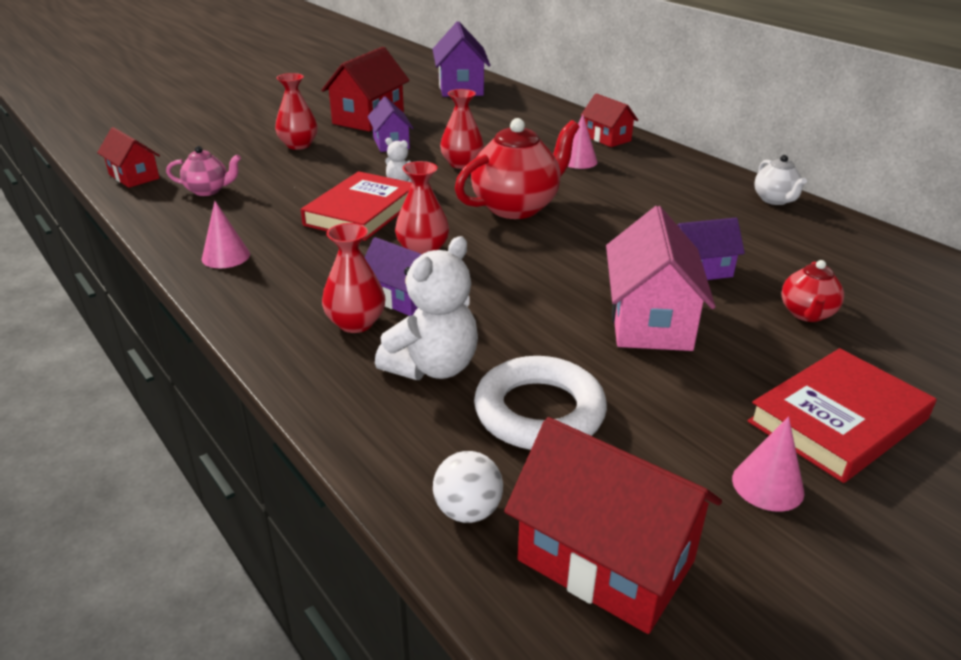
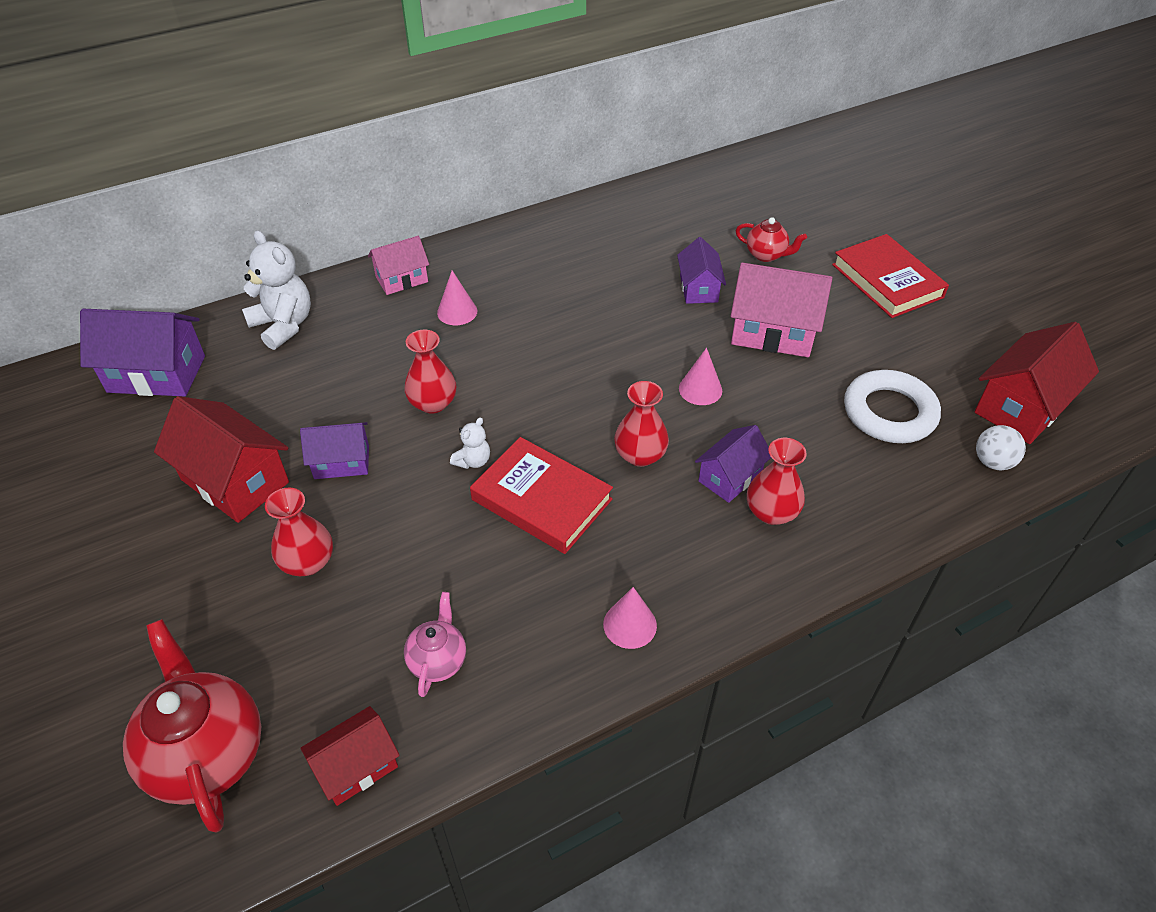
camera: 80 degrees left, 15 degrees up
white teddy bear [375,236,478,380] -> white teddy bear moved to [242,230,311,350]
red teapot [455,118,579,219] -> red teapot moved to [123,619,261,833]
red house [581,93,638,147] -> pink house [368,236,429,295]
pink cone [732,416,804,512] -> pink cone moved to [679,348,722,405]
white teapot [754,155,807,205] -> none

